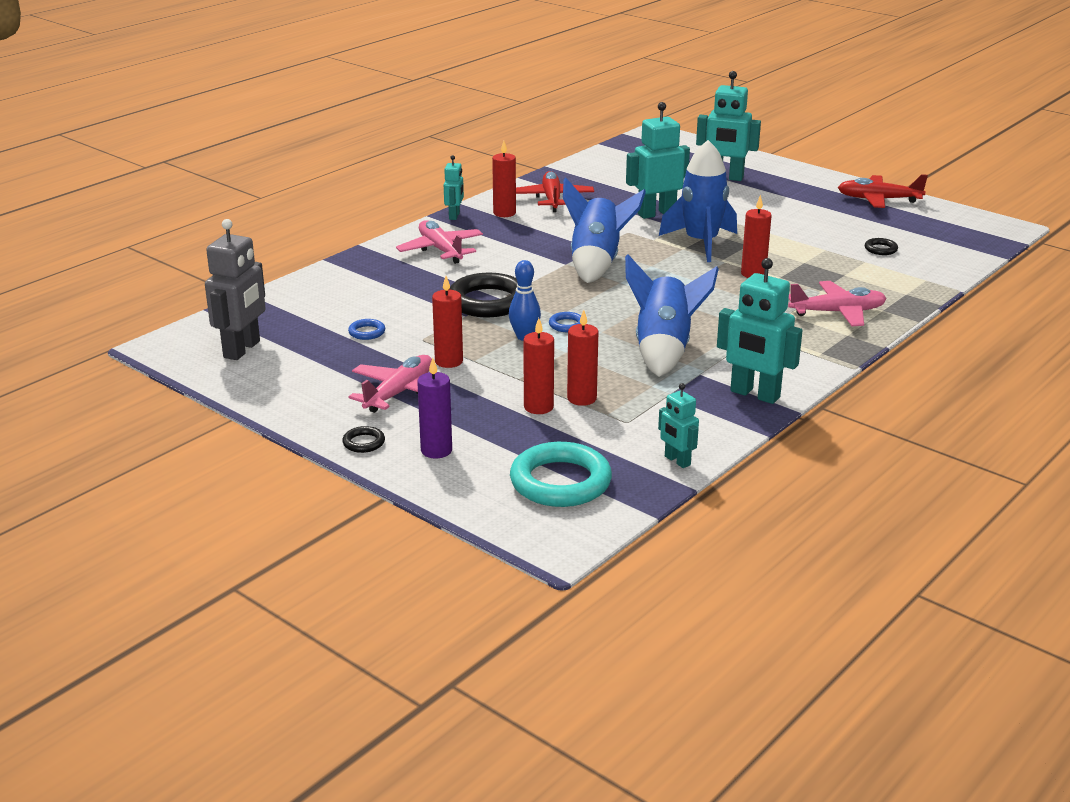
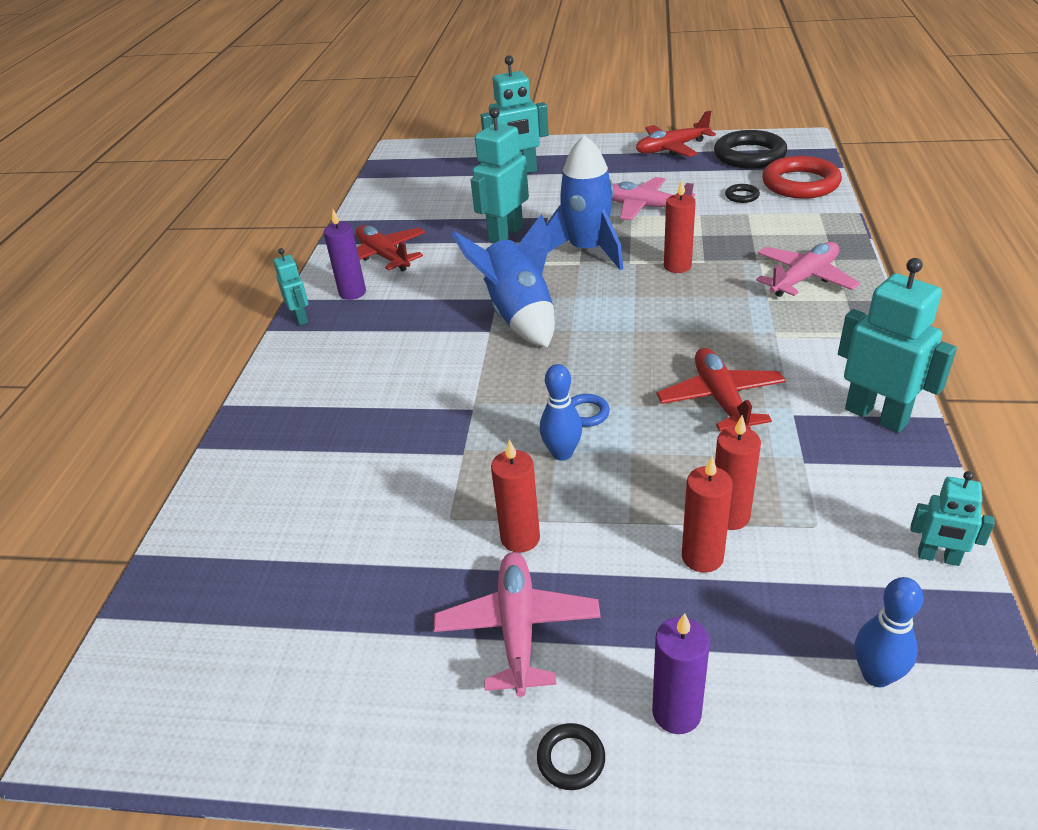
camera: 30 degrees left, 10 degrees up
grey robot [205,219,266,360] -> none
blue ring [348,319,385,340] -> none
pink plane [396,220,483,264] -> pink plane moved to [612,177,695,220]
black ring [449,273,517,317] -> black ring moved to [714,130,787,169]
red candle [492,141,516,217] -> purple candle [324,210,366,300]
turquoise ring [510,442,612,507] -> blue bowling pin [855,577,924,687]
blue rocket [625,254,719,377] -> red plane [656,348,786,431]
turquoise robot [717,258,803,404] -> turquoise robot turned 135 degrees counterclockwise [838,258,957,433]
none -> red ring [762,156,842,199]

